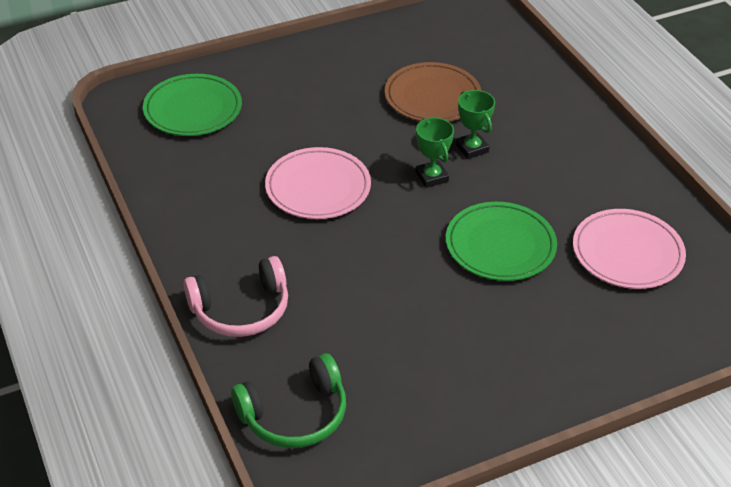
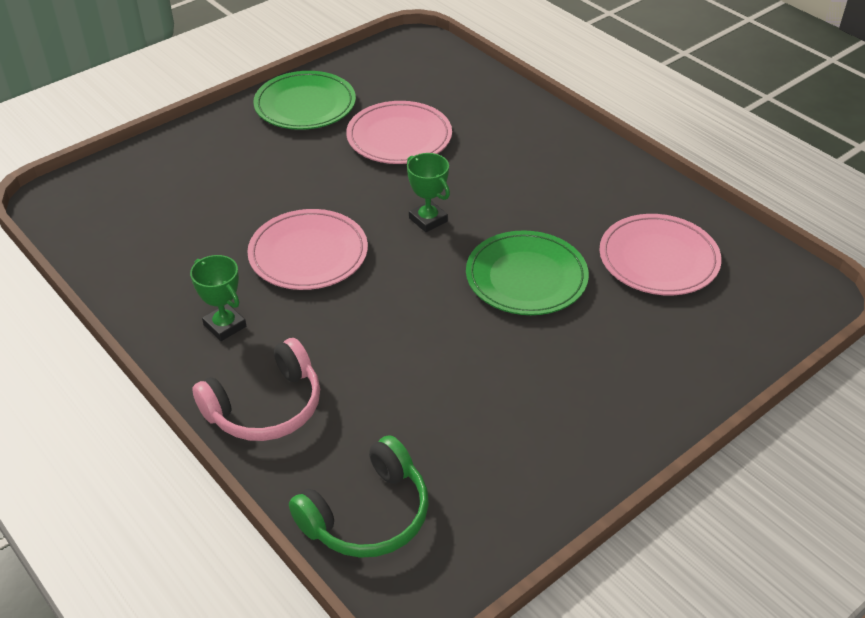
camera: 15 degrees left, 0 degrees up
green plate [143,74,242,136] -> green plate moved to [253,71,356,130]
brown plate [385,62,482,122] -> pink plate [346,101,452,164]
green trophy [456,90,495,159] -> green trophy moved to [190,255,246,341]

